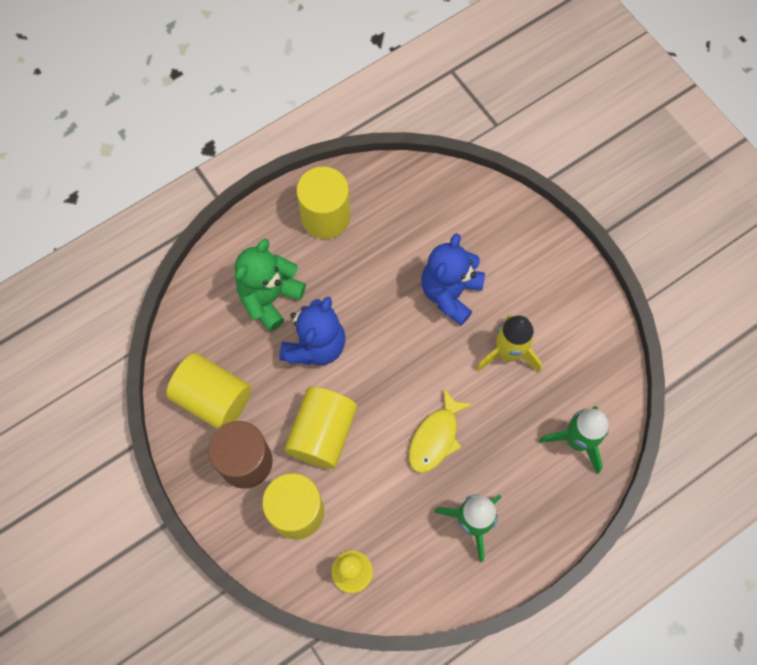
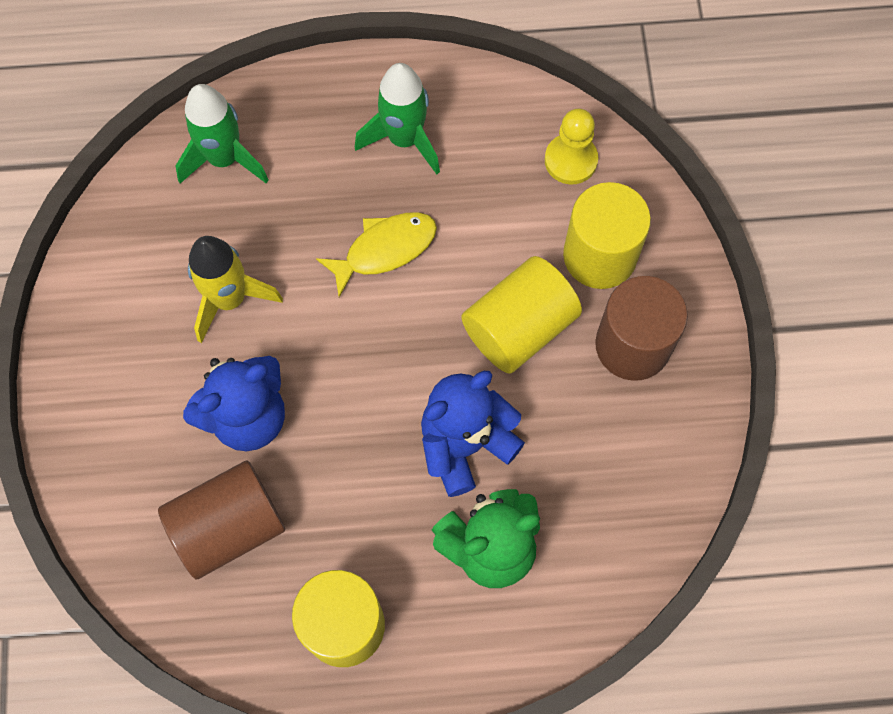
camera: 150 degrees left, 0 degrees up
yellow cylinder [166,353,251,429] -> none
none -> brown cylinder [158,460,285,580]

